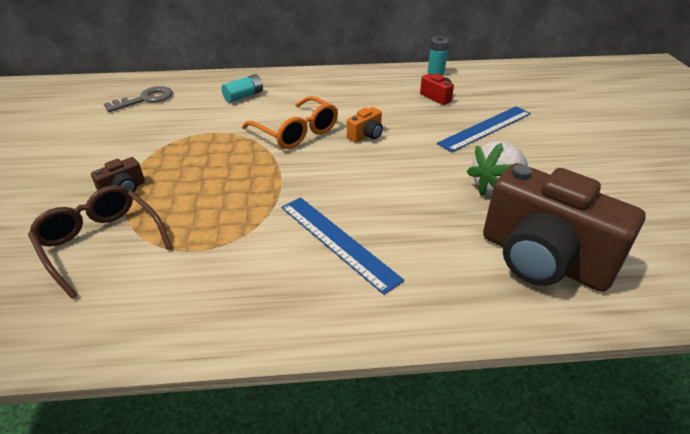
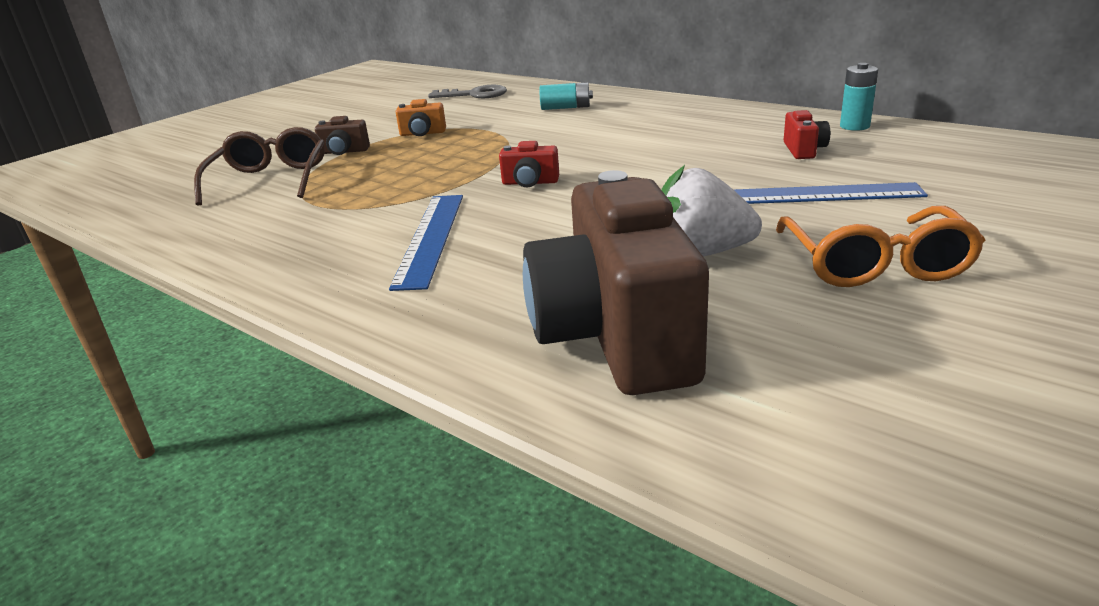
camera: 45 degrees right, 10 degrees down
orange glasses [242,96,338,149] -> orange glasses moved to [776,206,985,287]
orange camera [347,107,383,142] -> orange camera moved to [396,99,446,136]
none -> red camera [499,141,559,187]

